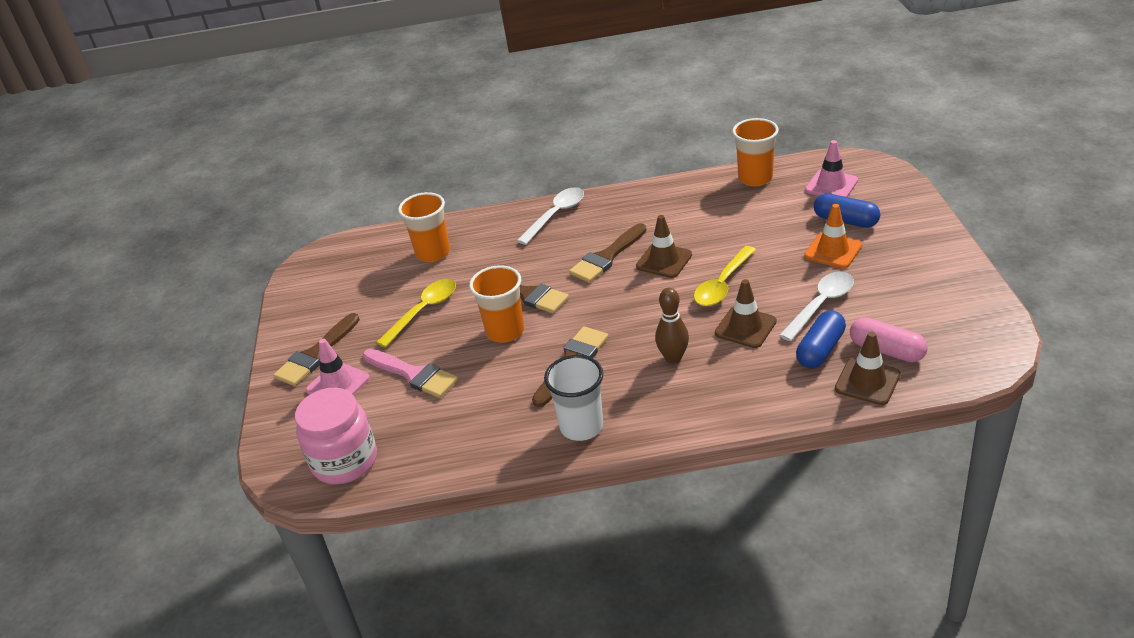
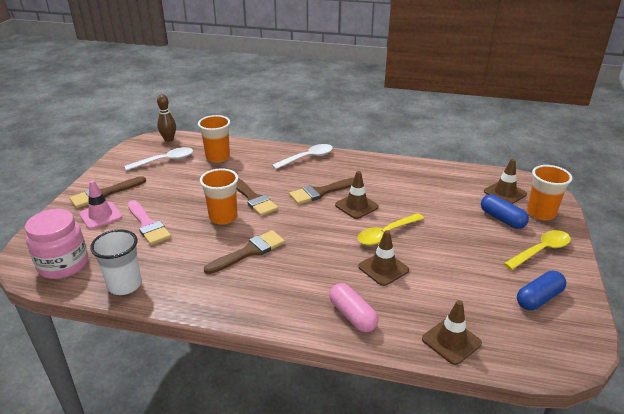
camera: 15 degrees right, 5 degrees down
yellow spoon [376,279,456,348] -> yellow spoon moved to [504,230,571,270]
white cup [544,355,604,441] -> white cup moved to [90,229,142,295]
brown bowling pin [655,288,689,364] -> brown bowling pin moved to [157,94,176,142]
orange cup [732,118,779,186] -> orange cup moved to [527,165,573,220]
white spoon [779,271,854,341] -> white spoon moved to [124,147,193,171]
blue capsule [796,310,846,368] -> blue capsule moved to [517,271,566,310]
orange traffic cone [804,204,862,269] -> none
pink traffic cone [805,140,858,197] -> brown traffic cone [484,159,527,204]
pink capsule [850,317,928,362] -> pink capsule moved to [329,283,378,332]

